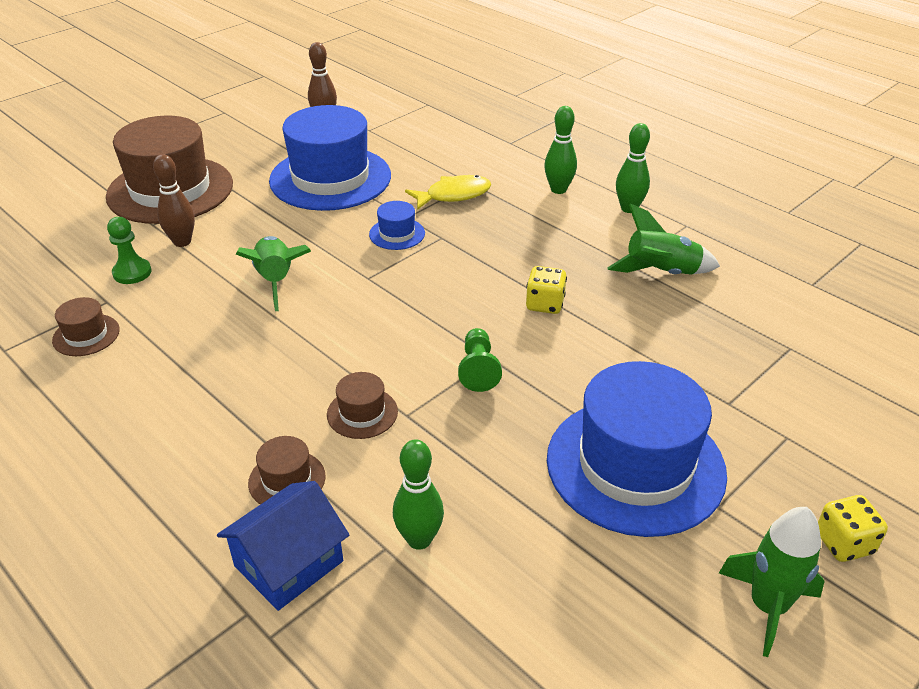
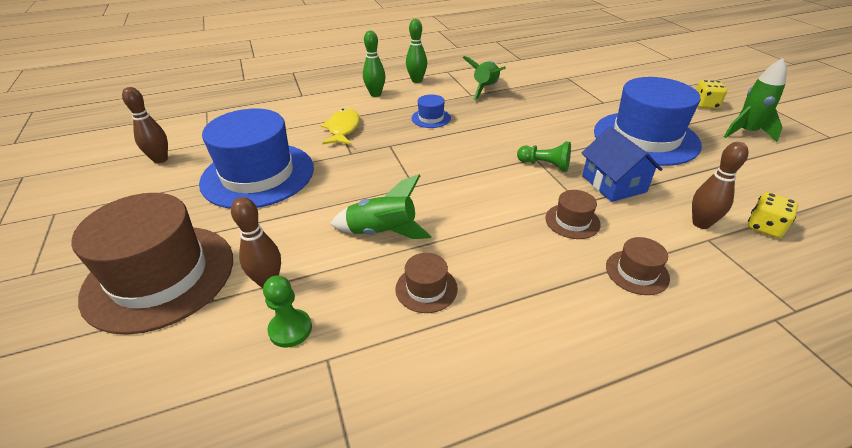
camera: 65 degrees left, 0 degrees up
brown hat [52,297,120,356] -> brown hat moved to [395,253,458,313]
blue house [217,481,349,611] -> blue house moved to [581,126,663,202]
blue hat [369,201,425,250] -> blue hat moved to [411,94,451,128]
green bowling pin [393,439,444,550] -> brown bowling pin [692,142,748,229]
yellow dice [526,266,567,314] -> yellow dice moved to [748,192,798,238]

